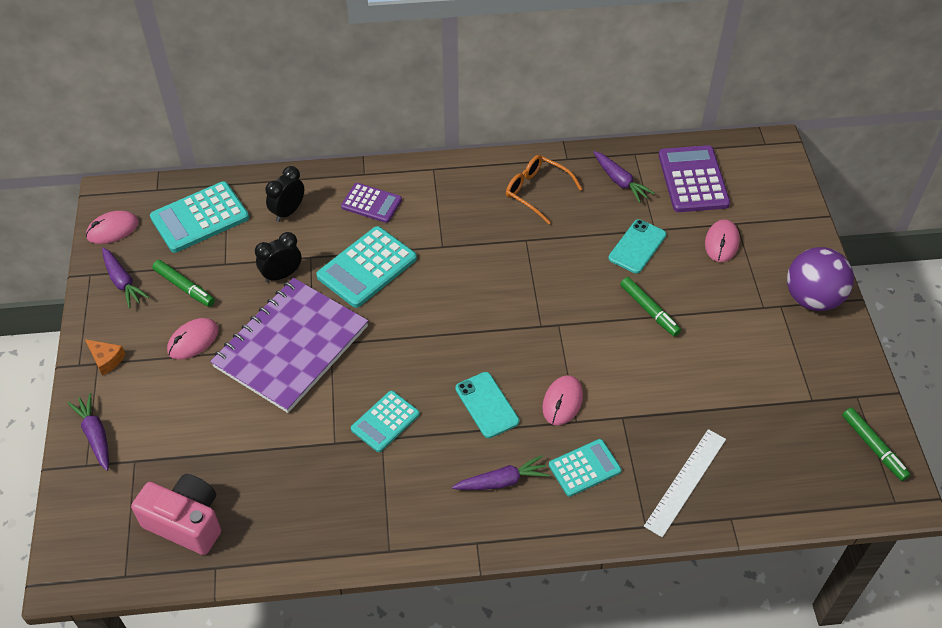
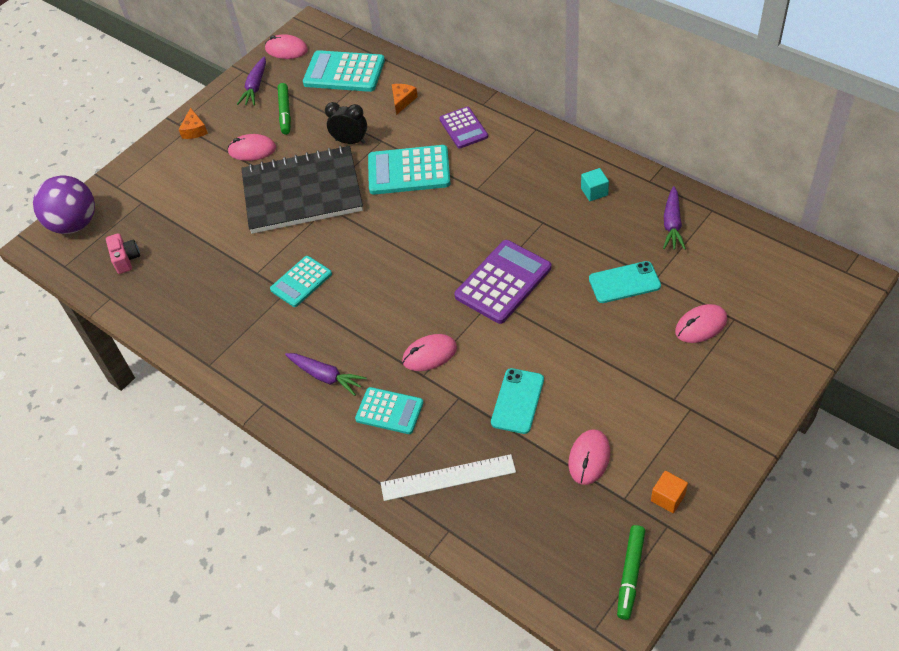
camera: 50 degrees right, 0 degrees up
purple carrot [68,393,109,471] -> none
pink camera [131,474,221,555] -> pink camera [106,233,140,274], size x0.55
purple notebook [210,278,368,413] -> black notebook [241,146,363,234]
black clock [265,166,304,222] -> orange cheese [392,84,418,115]
turquoise calculator [351,391,420,452] -> turquoise calculator turned 45 degrees counterclockwise [270,256,332,307]
turquoise phone [455,372,519,438] -> turquoise phone moved to [491,368,544,434]
orange glasses [506,155,582,224] -> turquoise cube [581,168,609,201]
green marker [620,277,681,337] -> none
purple calculator [658,145,730,212] -> purple calculator moved to [455,240,551,324]
purple ball [787,247,854,311] -> purple ball moved to [33,176,95,234]
none -> pink mouse [569,429,610,485]
none -> orange cube [651,471,688,513]

